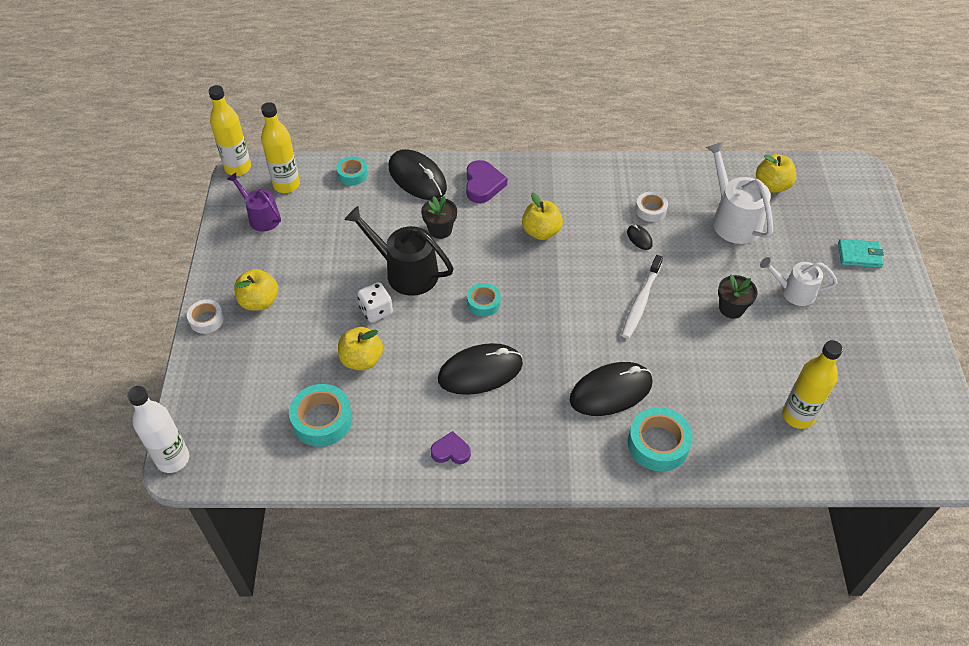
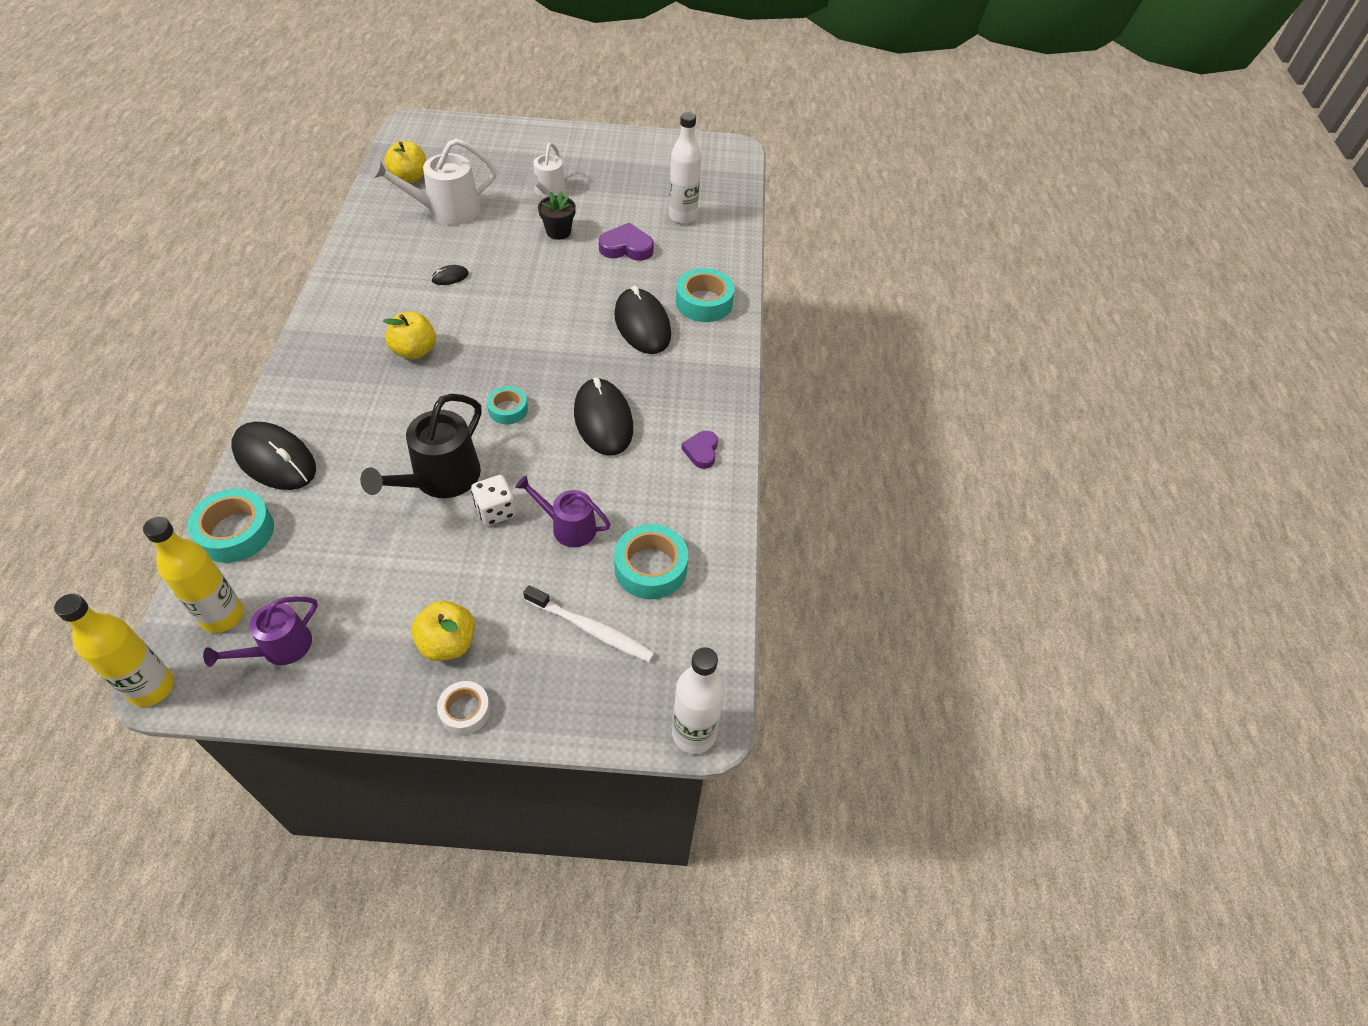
camera: 90 degrees left, 0 degrees up
turquoise tape [337,156,368,185] -> turquoise tape [187,489,274,563], size x1.64
yellow apple [338,327,383,370] -> purple watering can [515,475,611,547]
black mouse [389,149,447,200] -> black mouse turned 75 degrees clockwise [231,422,316,490]
black flower pot [421,196,457,239] -> none
purple heart [466,160,507,203] -> purple heart moved to [599,222,654,261]
white toothbrush [622,255,663,339] -> white toothbrush moved to [523,585,655,662]
white tape [635,192,668,222] -> none
yellow bottle [782,340,843,429] -> white bottle [669,112,701,224]
turquoise wallet [838,239,884,268] -> none

